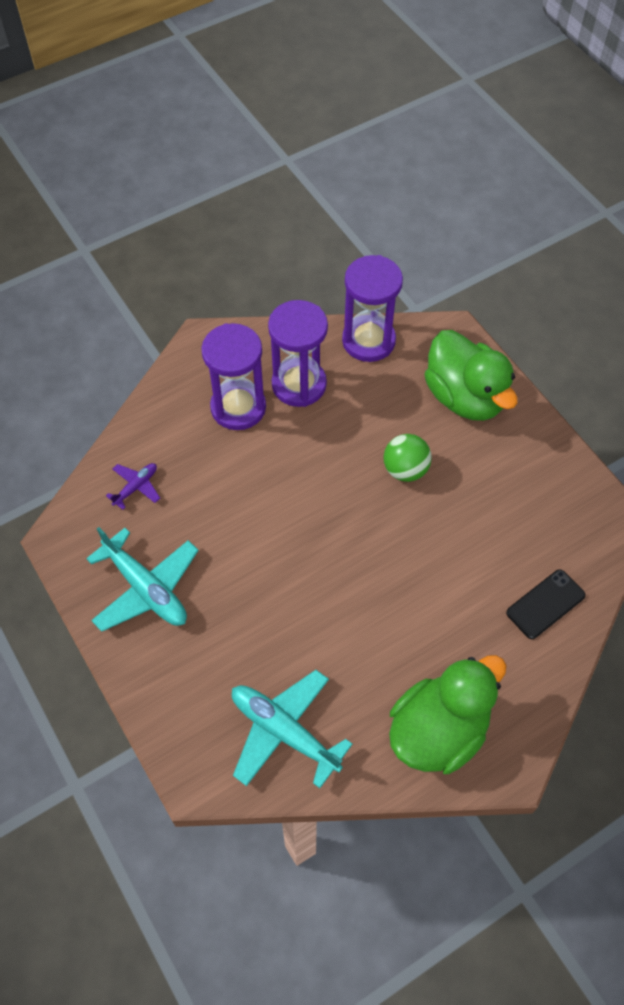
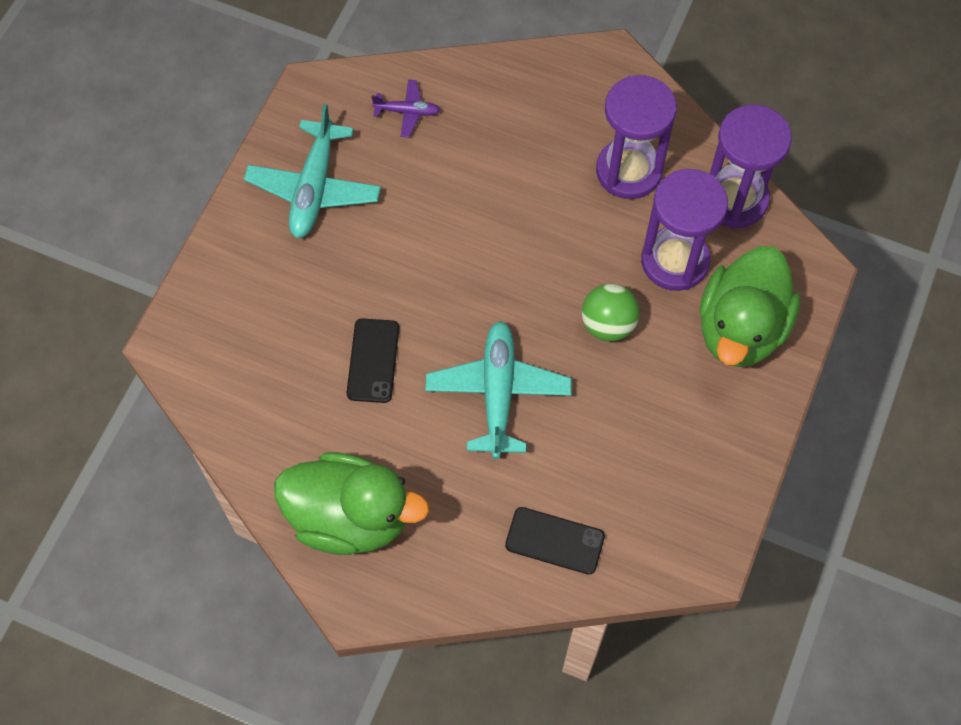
camera: 55 degrees right, 5 degrees up
purple hourglass [201,323,266,430] -> purple hourglass moved to [641,169,728,291]
turquoise plane [232,670,353,788] -> turquoise plane moved to [425,321,572,459]
none -> black phone [346,318,399,403]

